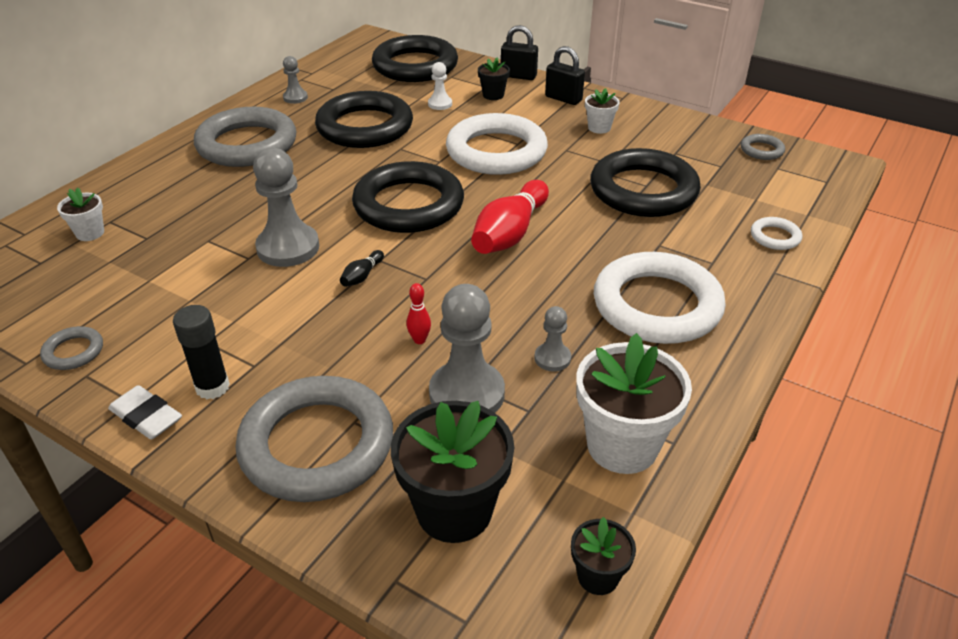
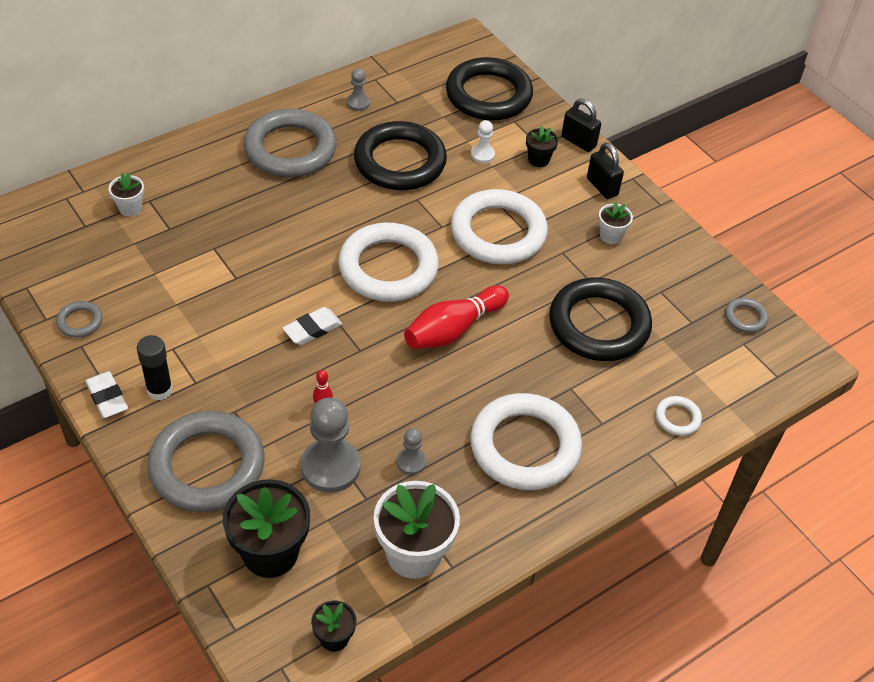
camera: 20 degrees right, 10 degrees up
grey pawn [253,148,319,267] -> none
black bowling pin [340,250,384,287] -> white eraser [283,307,342,345]
black ring [352,161,464,233] -> white ring [338,222,439,302]

